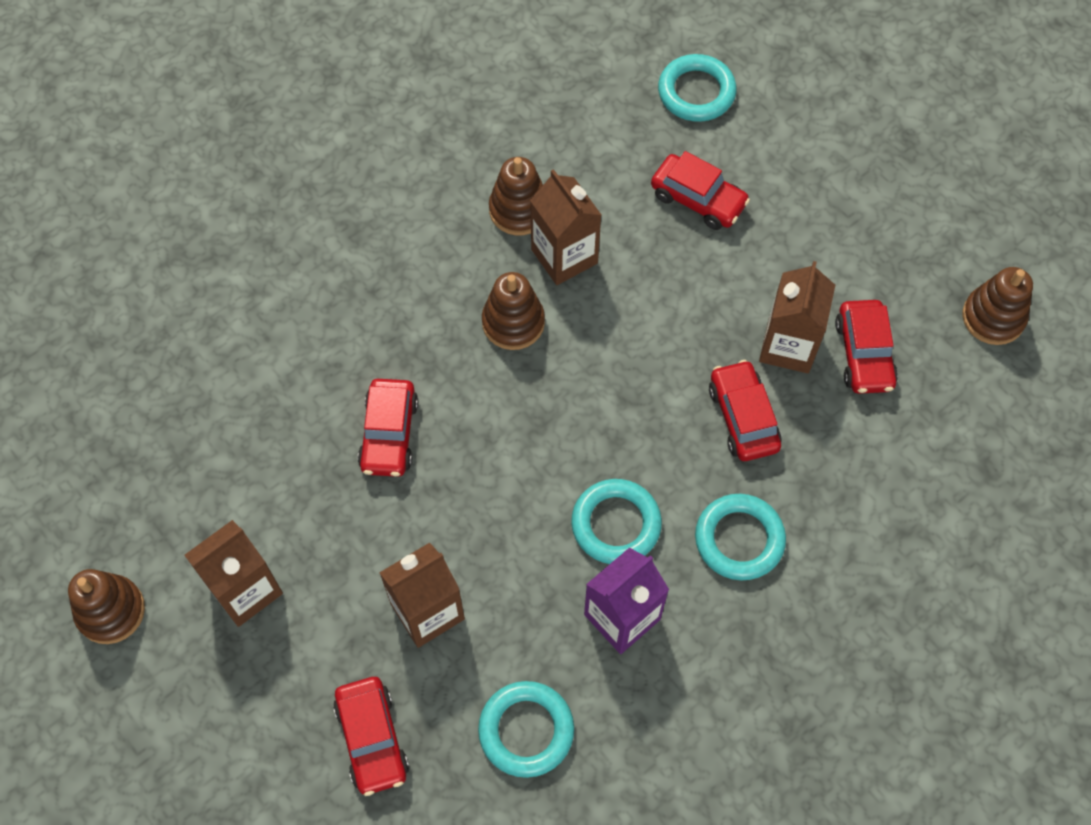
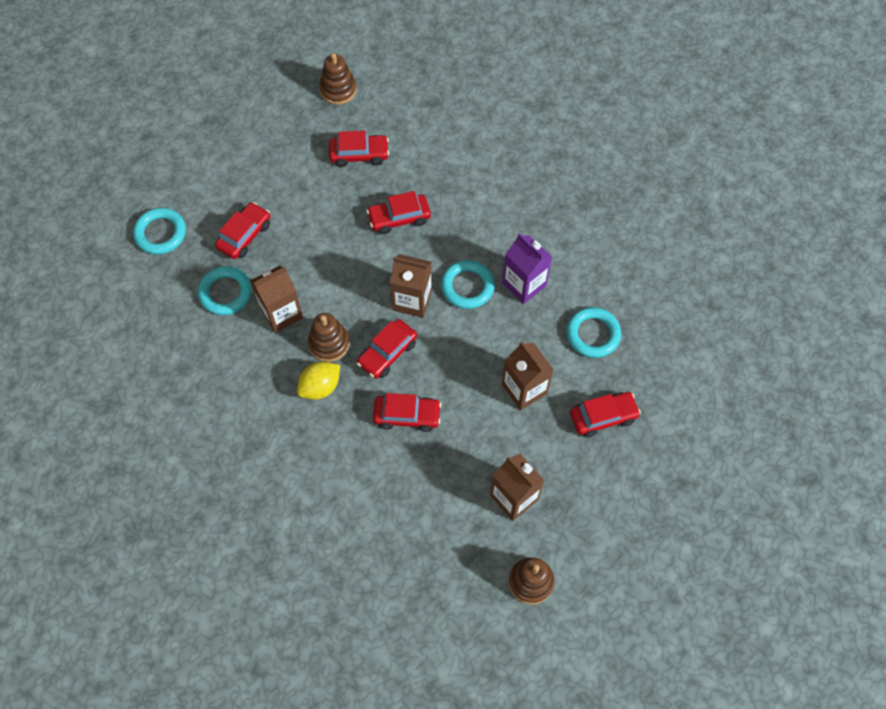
camera: 90 degrees left, 0 degrees up
brown stacking toy [489,157,543,235] -> none
turquoise ring [695,494,786,580] -> turquoise ring moved to [198,266,252,315]
brown carton [759,261,835,373] -> brown carton moved to [390,254,432,318]
none -> yellow lemon [297,362,340,400]
none -> red car [357,319,417,379]

